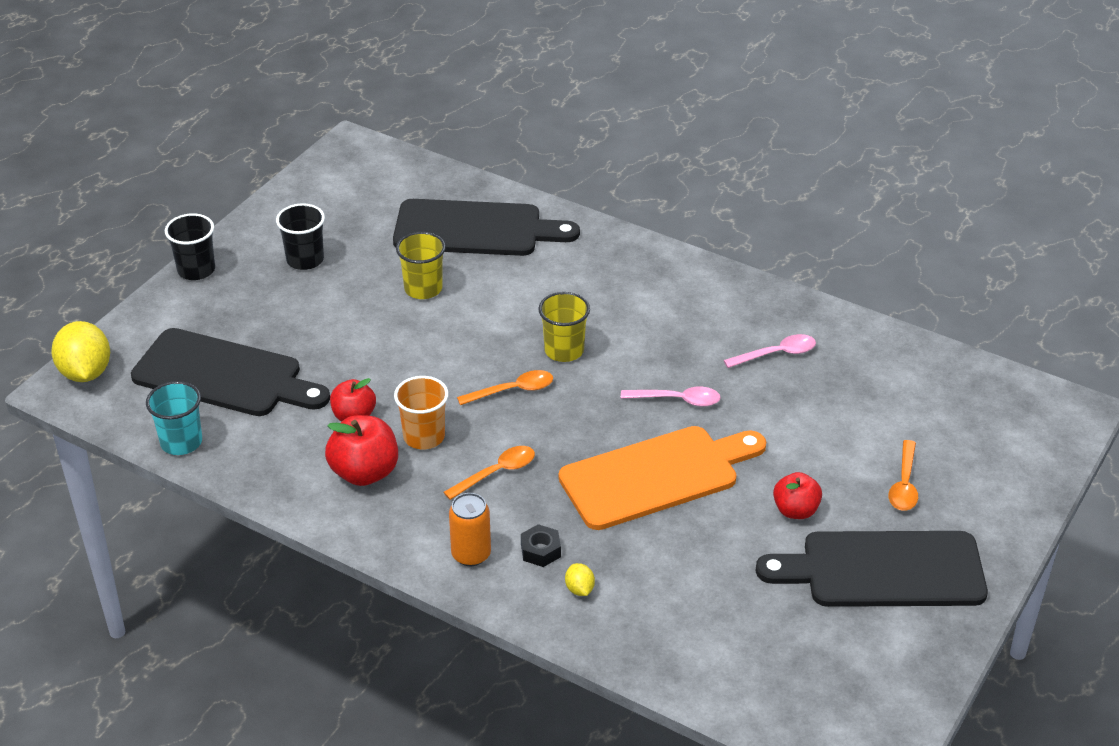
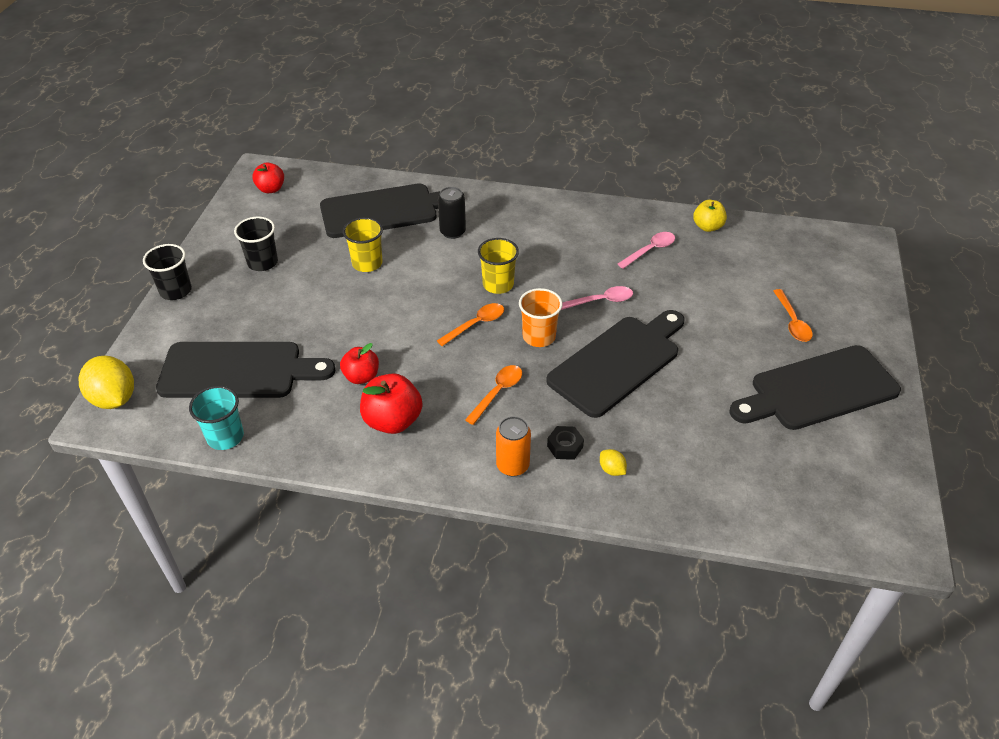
camera: 20 degrees left, 5 degrees up
orange cup [394,376,449,449] -> orange cup moved to [519,288,563,347]
orange cutting board [559,426,766,530] -> black cutting board [546,310,685,418]
red apple [773,472,822,519] -> red apple moved to [252,162,284,193]
none -> black can [438,187,466,239]
none -> yellow apple [693,200,727,232]

